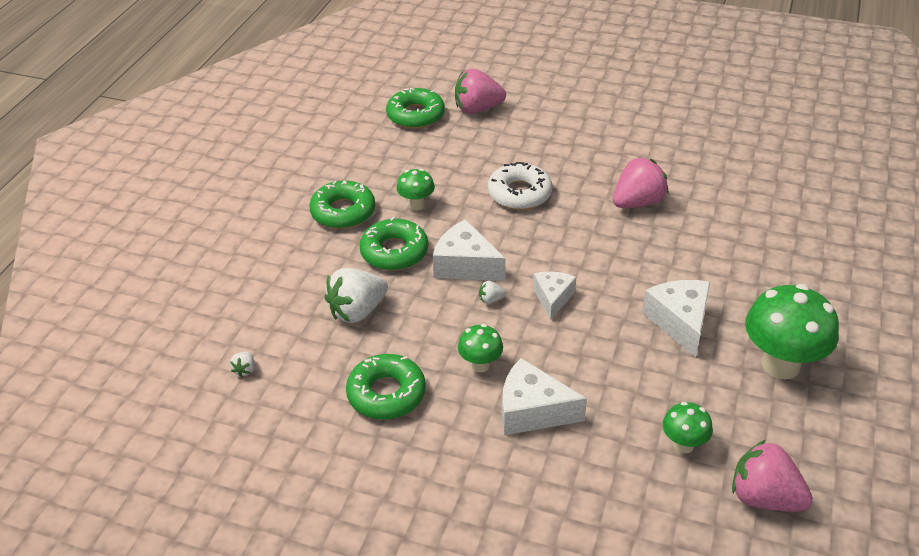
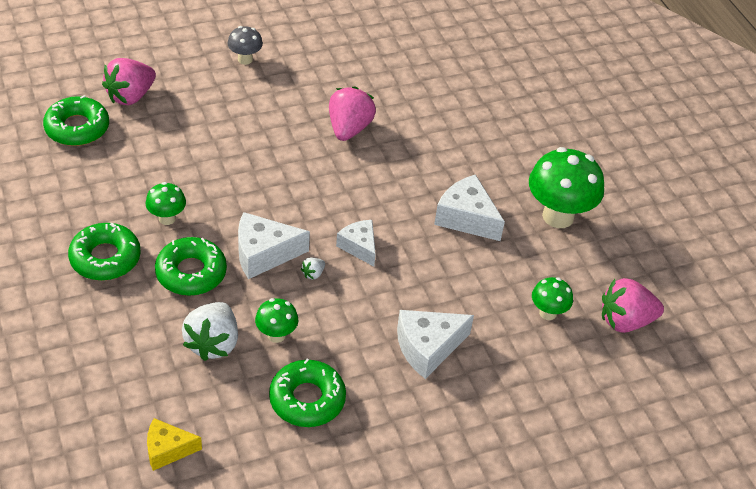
camera: 45 degrees left, 5 degrees up
white strawberry [230,352,255,377] -> yellow cheese [147,418,202,471]
green mushroom [458,324,503,372] -> green mushroom moved to [255,298,298,343]
white donut [488,162,552,210] -> none
none -> grey mushroom [227,26,263,65]

